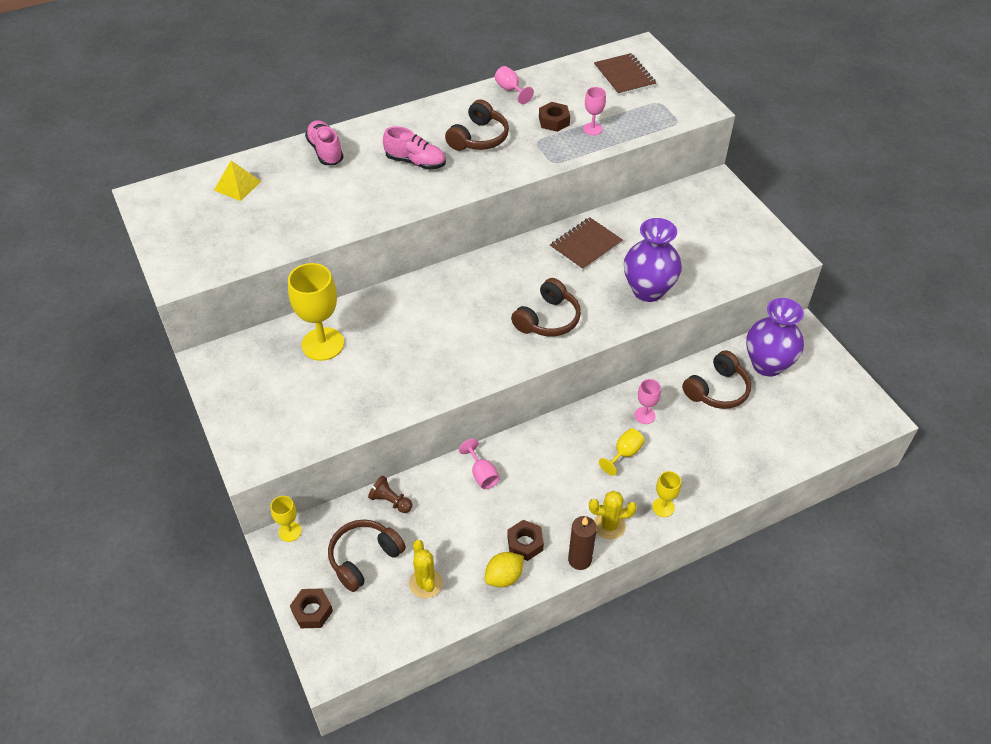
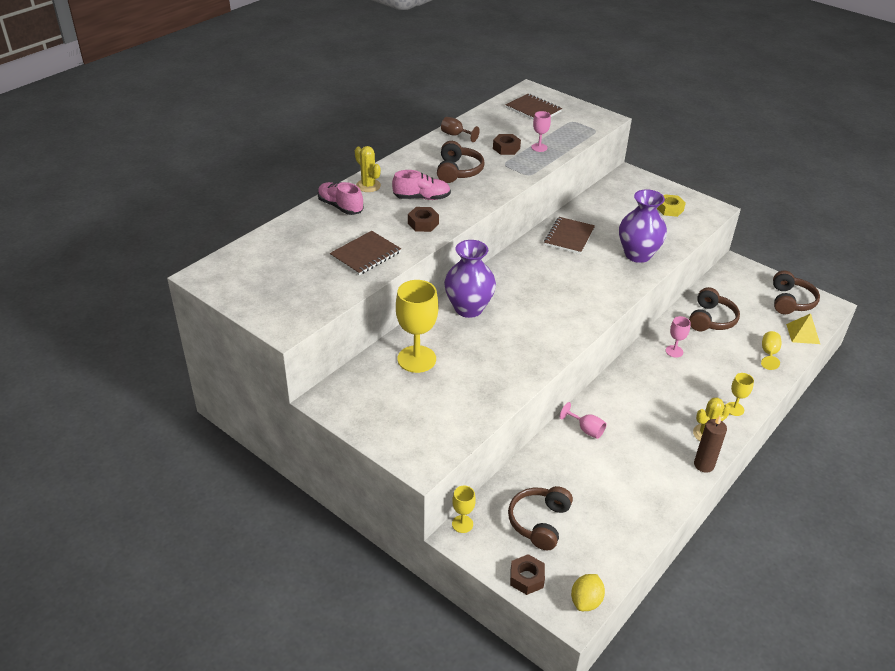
camera: 25 degrees left, 10 degrees down
yellow pyramid [214,160,261,201] -> yellow pyramid moved to [786,313,820,344]
brown pawn [368,476,412,513] -> none
yellow cactus [409,540,443,598] -> yellow cactus moved to [355,146,381,192]
yellow lemon [485,552,524,587] -> yellow lemon moved to [571,574,605,611]
pink goblet [495,66,534,104] -> brown goblet [441,117,480,142]
brown nut [507,520,544,561] -> brown nut moved to [408,207,439,232]
brown headphones [511,278,581,336] -> brown headphones moved to [773,271,820,314]
yellow goblet [599,428,645,476] -> yellow goblet moved to [761,331,781,370]
purple vase [746,298,804,377] -> purple vase moved to [444,240,496,318]
none -> brown notebook [330,231,401,275]
none -> yellow nut [657,194,686,217]

